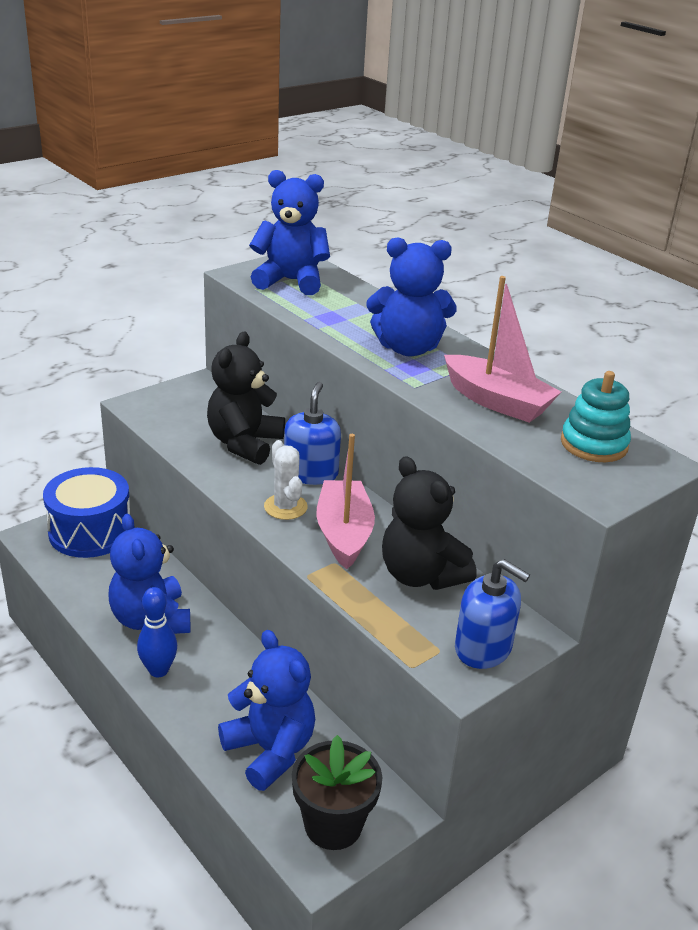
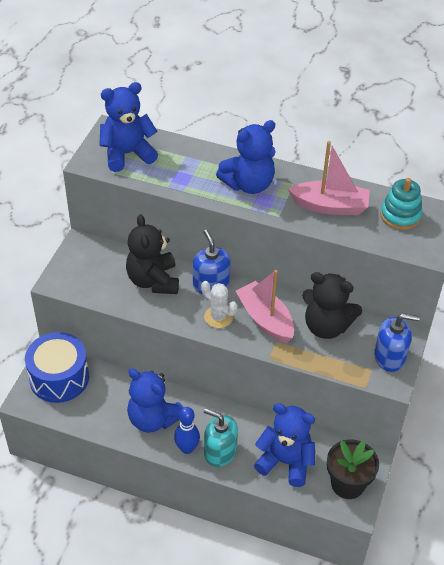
camera: 30 degrees left, 15 degrees up
none -> turquoise soap dispenser [204,408,238,467]

